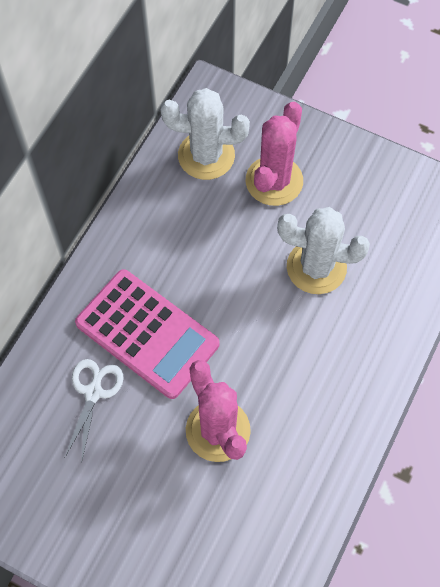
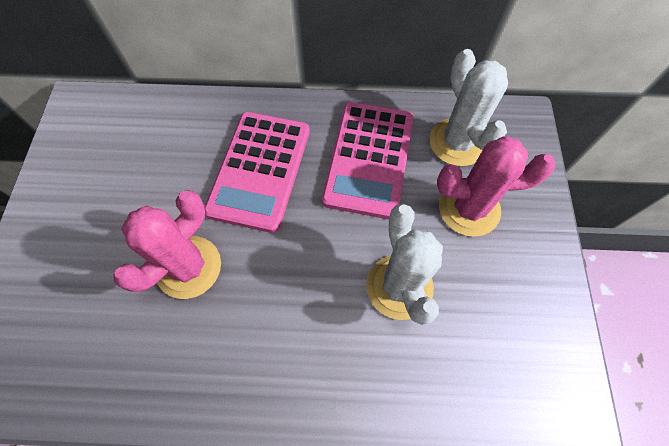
camera: 65 degrees right, 0 degrees up
white scissors [64,359,124,460] -> none
none -> pink calculator [322,102,414,219]

